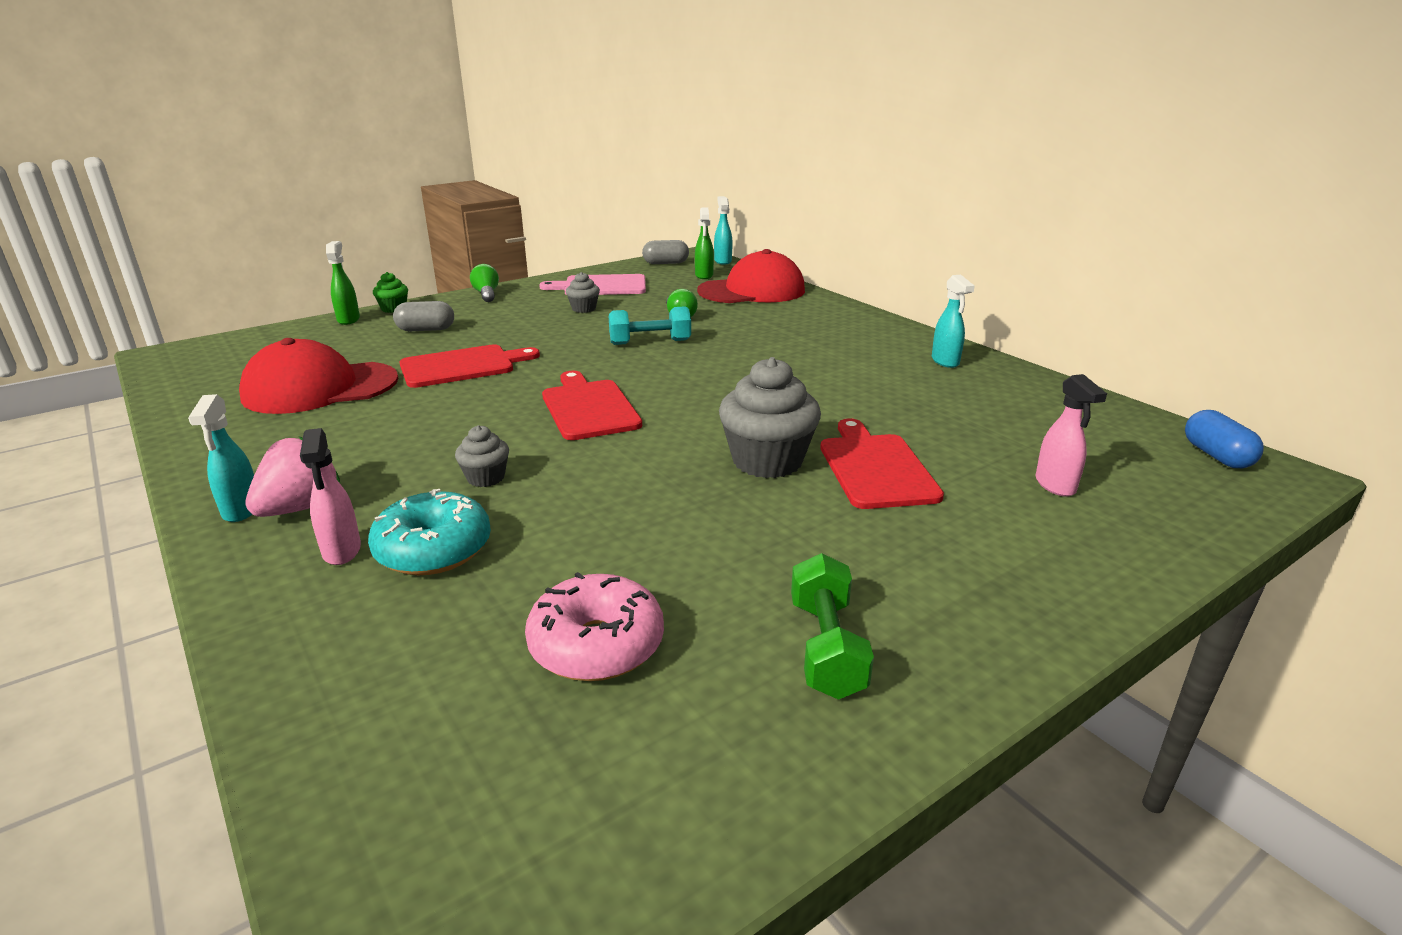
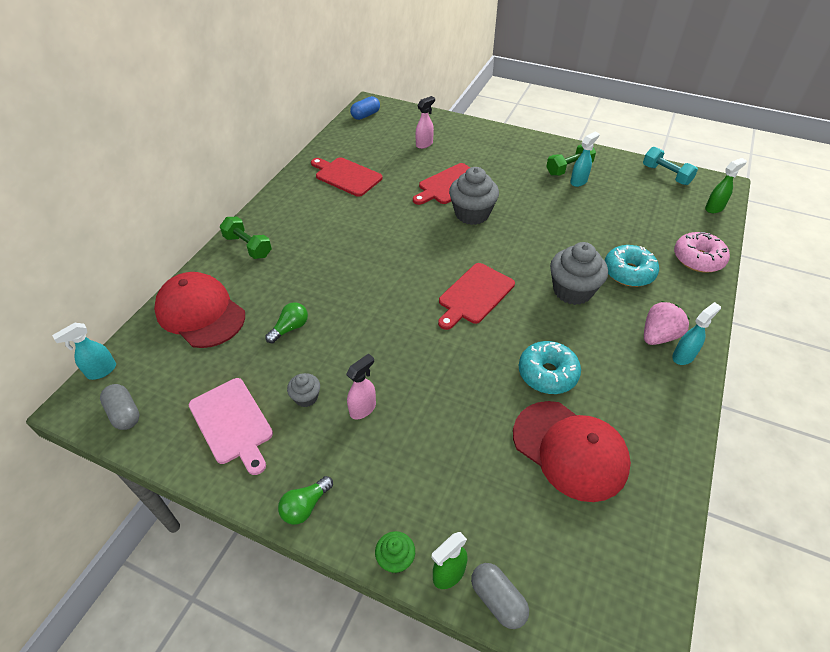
camera: 120 degrees left, 20 degrees up
pink strawberry [245,437,340,517] -> pink strawberry turned 135 degrees clockwise [644,301,690,345]
pink spray bottle [300,428,361,565] -> pink spray bottle moved to [346,353,376,419]
grey capsule [393,301,454,331] -> grey capsule moved to [471,563,529,629]
red cutting board [400,344,540,388] -> red cutting board moved to [311,157,383,197]
grey cupcake [455,425,509,487] -> grey cupcake [550,242,608,305], size x1.96
pink donut [525,572,664,681] -> pink donut moved to [674,232,730,273]
turquoise dumbbell [609,306,691,345] -> turquoise dumbbell moved to [643,147,698,185]
green spray bottle [695,207,714,279] -> green spray bottle moved to [705,158,747,213]
turquoise spray bottle [932,275,975,368] -> turquoise spray bottle moved to [570,132,599,187]
none -> green dumbbell [220,217,272,259]
none -> turquoise donut [519,341,581,394]

